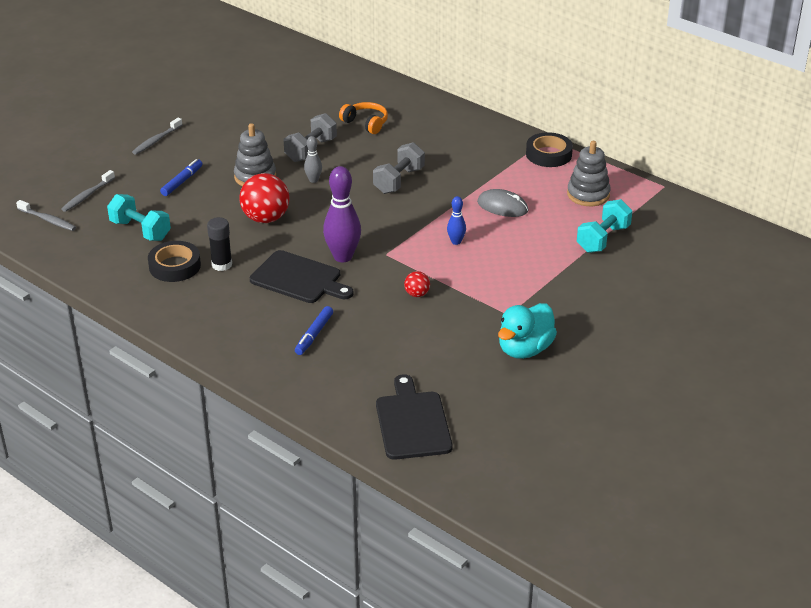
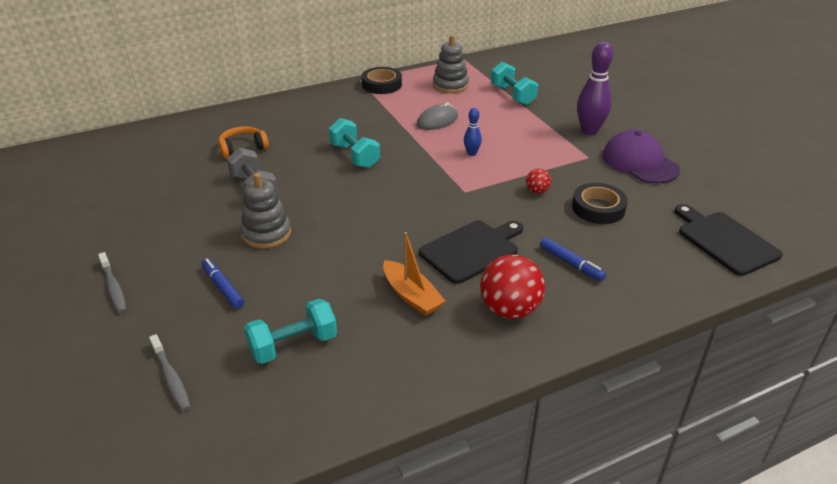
camera: 65 degrees left, 0 degrees up
grey toothbrush [16,200,76,231] -> none
black tape [148,241,201,282] -> black tape moved to [572,183,628,224]
black glue stick [207,217,232,271] -> orange boat [383,232,445,316]
red ball [240,173,289,223] -> red ball moved to [480,255,545,319]
grey bowling pin [304,136,322,183] -> none
purple bowling pin [323,166,361,262] -> purple bowling pin moved to [577,42,613,135]
grey dumbbell [373,142,425,194] -> turquoise dumbbell [329,118,380,168]
black cutting board [376,374,453,460] -> black cutting board turned 45 degrees clockwise [675,204,783,276]
turquoise duck [498,303,557,359] -> purple cap [602,130,680,183]

